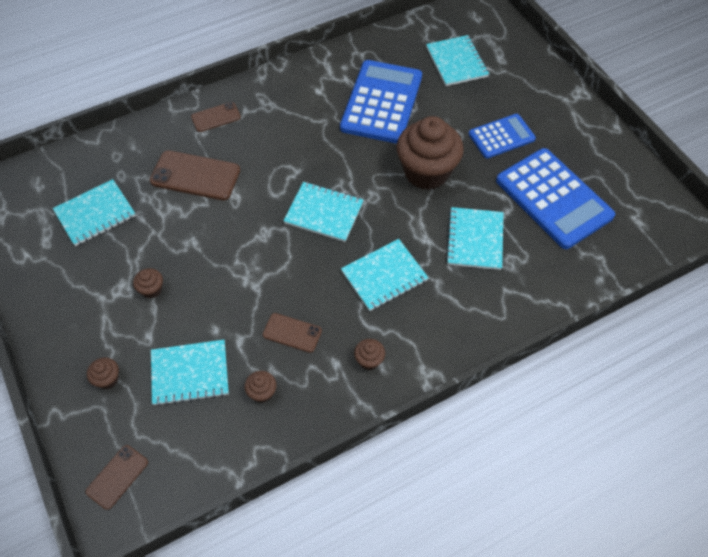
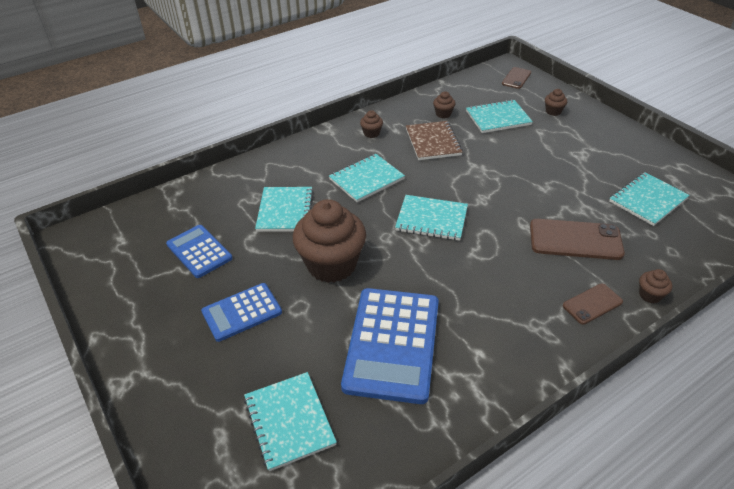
camera: 175 degrees right, 15 degrees down
brown cupcake [133,268,163,298] -> brown cupcake moved to [639,269,672,303]
brown phone [263,313,322,353] -> brown notebook [406,121,463,160]
blue calculator [496,148,615,249] -> blue calculator [166,225,233,278], size x0.58

